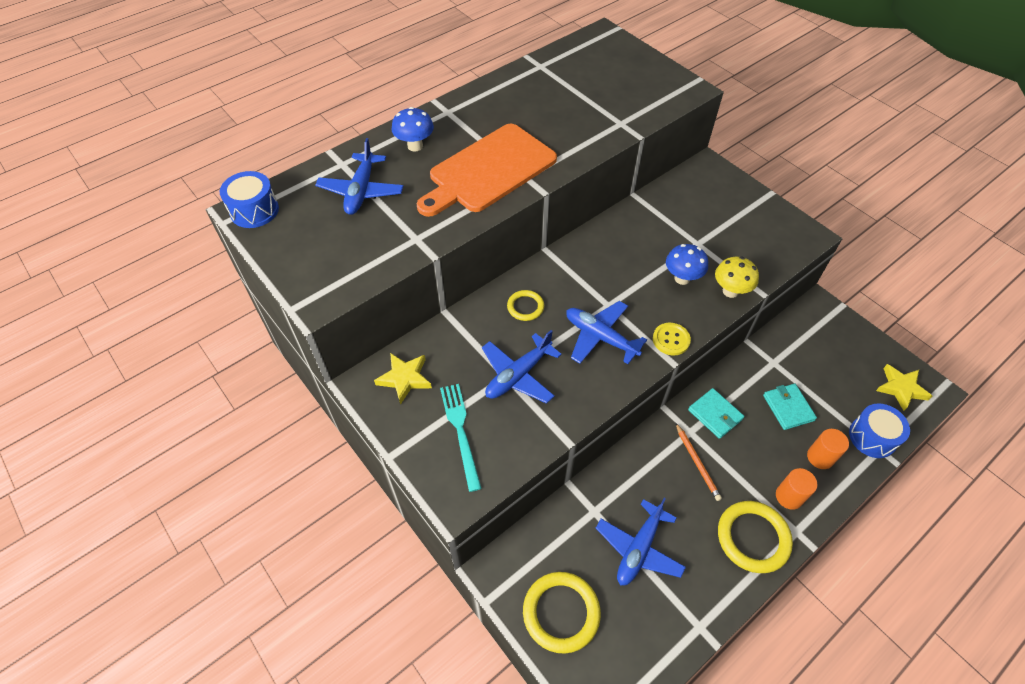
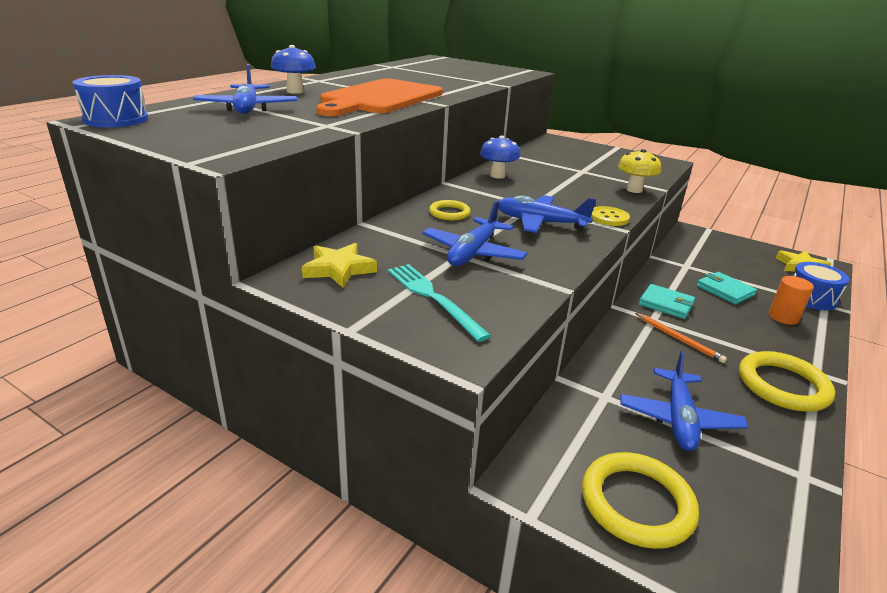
camera: 20 degrees left, 25 degrees down
blue mushroom [666,244,708,285] -> blue mushroom moved to [480,136,520,179]
orange cylinder [776,468,817,510] -> none

